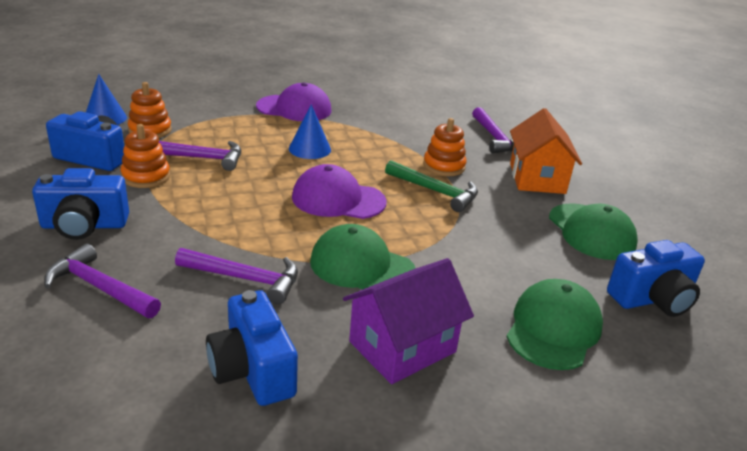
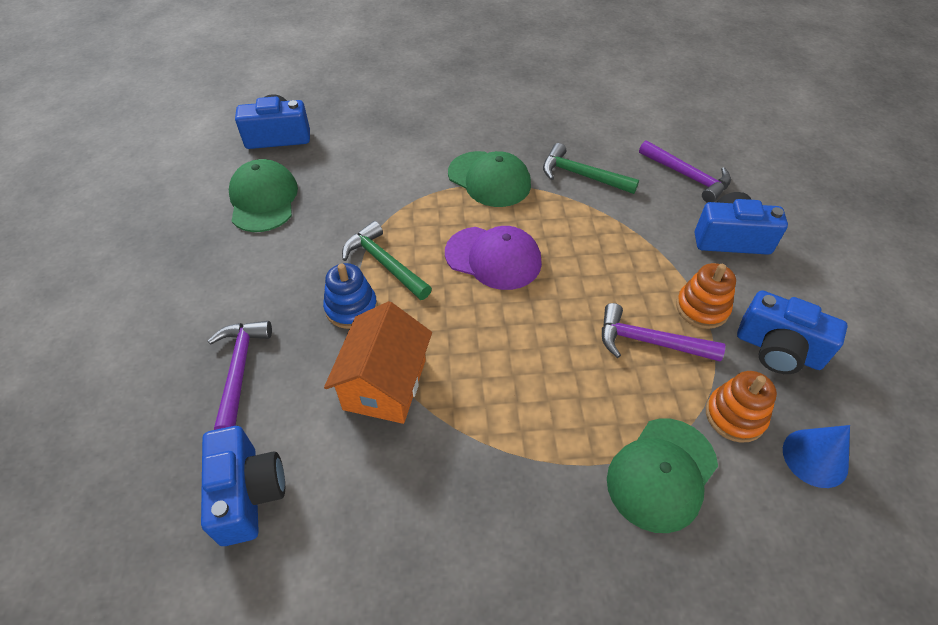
camera: 165 degrees left, 20 degrees up
purple hammer [175,248,298,304] -> green hammer [543,143,639,194]
blue camera [206,290,298,406] -> blue camera moved to [201,426,285,546]
purple cap [256,83,331,121] -> none
blue cone [289,104,331,159] -> none
purple house [343,258,474,384] -> none
orange stacking toy [423,118,466,176] -> blue stacking toy [323,263,377,329]
green cap [507,279,603,370] -> green cap moved to [607,418,718,533]
orange house [510,108,582,194] -> orange house moved to [324,301,432,424]

